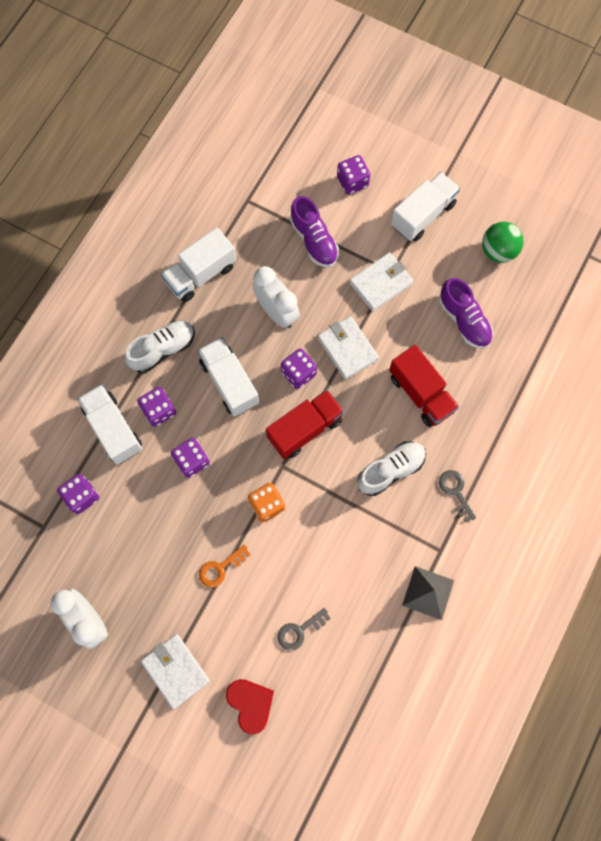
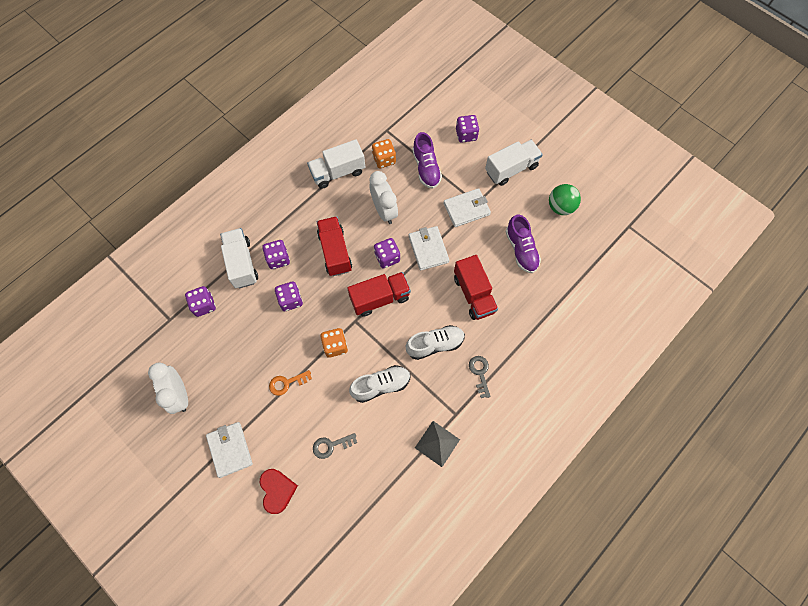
camera: 15 degrees right, 5 degrees down
white shoe [125,321,195,373] -> white shoe moved to [349,365,411,403]
white truck [198,337,259,417] -> red truck [317,216,352,276]
none -> orange dice [372,139,396,168]

